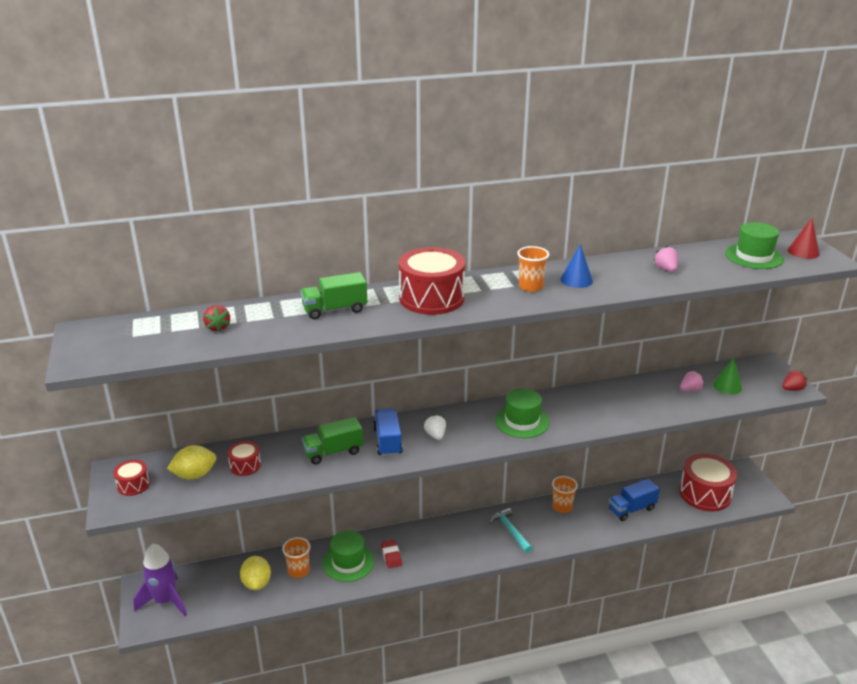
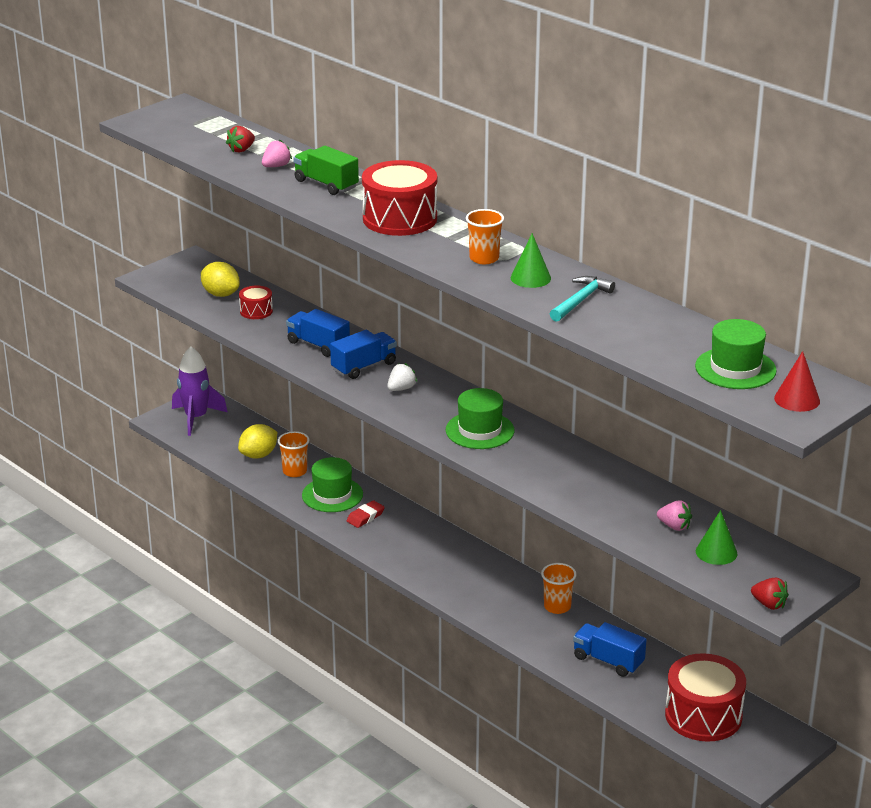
camera: 60 degrees right, 0 degrees up
red drum [113,460,150,496] -> none
green truck [302,417,363,464] -> blue truck [286,309,350,357]
turquoise hammer [490,508,532,553] -> turquoise hammer moved to [550,276,615,322]
blue cone [561,244,593,288] -> green cone [511,233,551,288]
pink strawberry [654,246,678,272] -> pink strawberry moved to [262,139,292,167]

